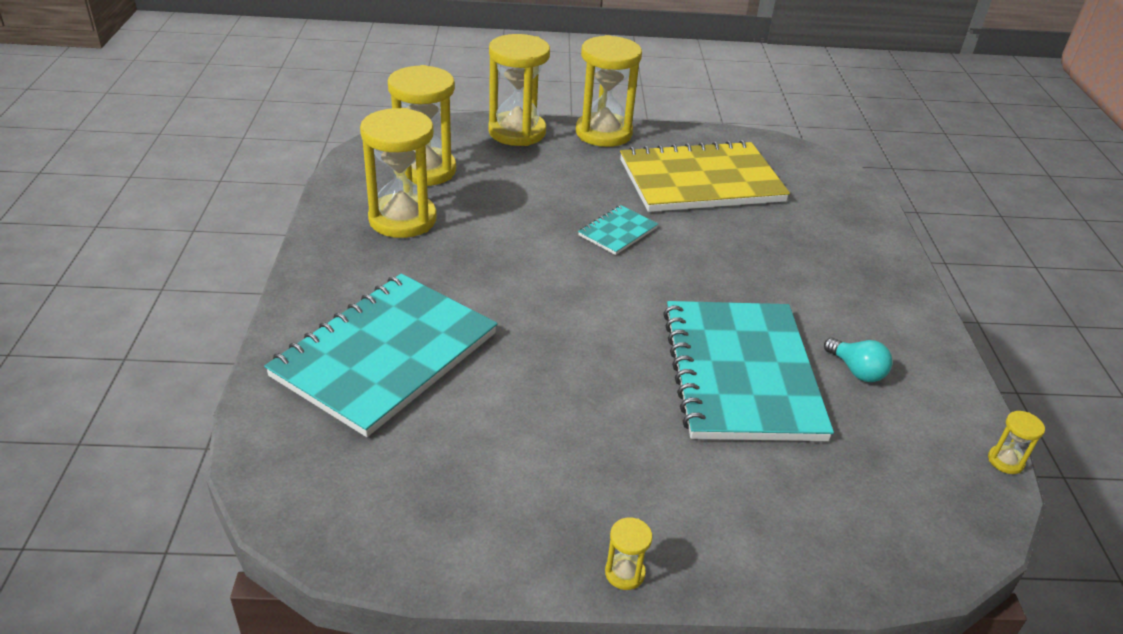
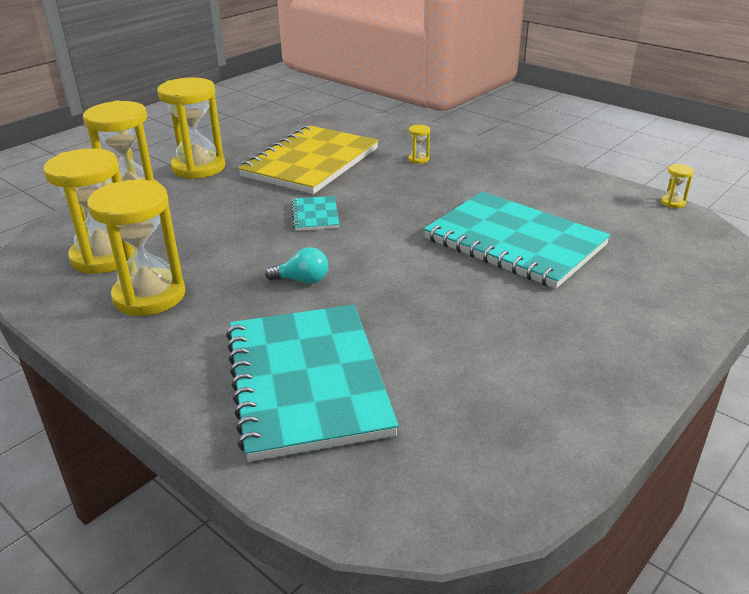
camera: 45 degrees left, 5 degrees down
yellow hourglass [605,517,652,590] -> yellow hourglass moved to [408,125,430,164]
turquoise light bulb [824,338,893,382] -> turquoise light bulb moved to [265,247,328,284]

